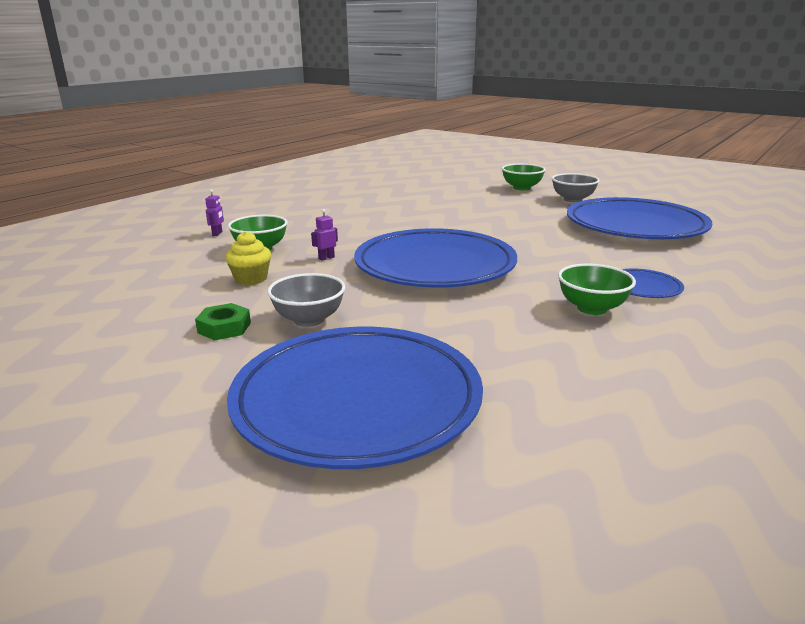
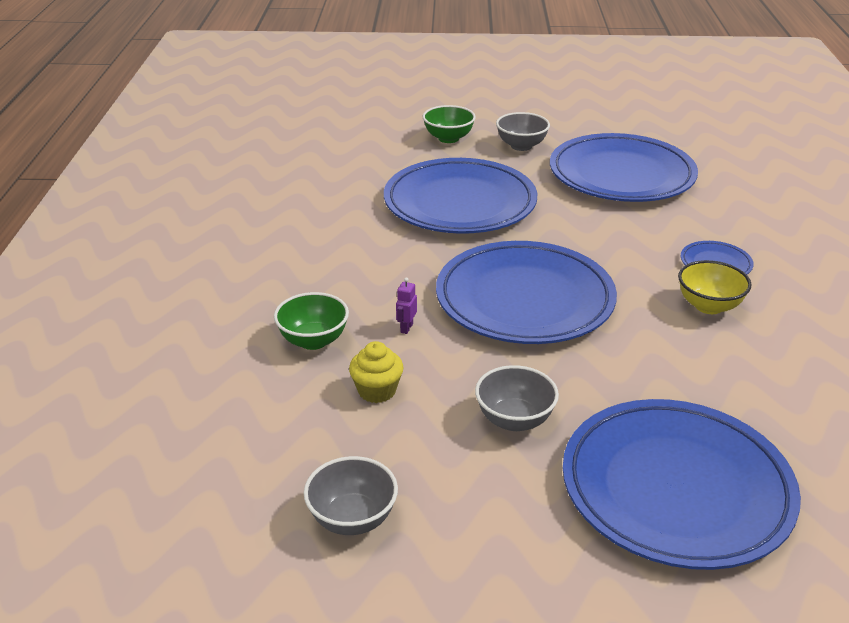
camera: 35 degrees left, 10 degrees up
green nut [195,303,251,340] -> none
purple robot [205,189,224,236] -> none
green bowl [558,264,636,315] -> yellow bowl [678,260,752,314]
none -> grey bowl [304,456,398,535]
none -> blue plate [384,158,537,234]

